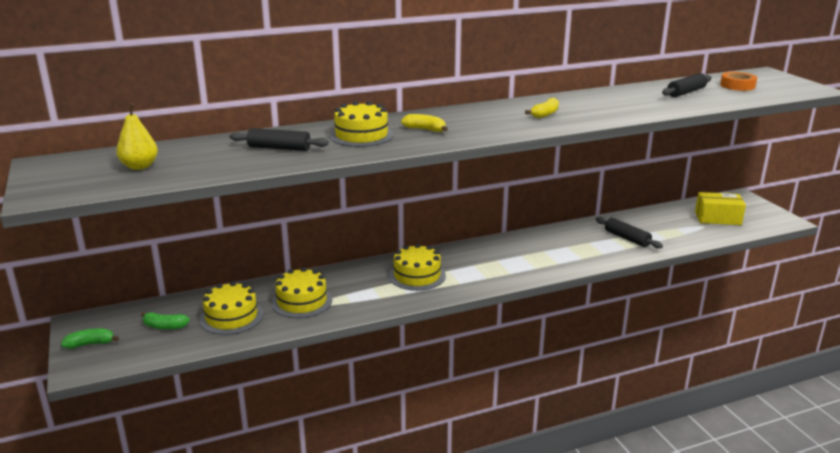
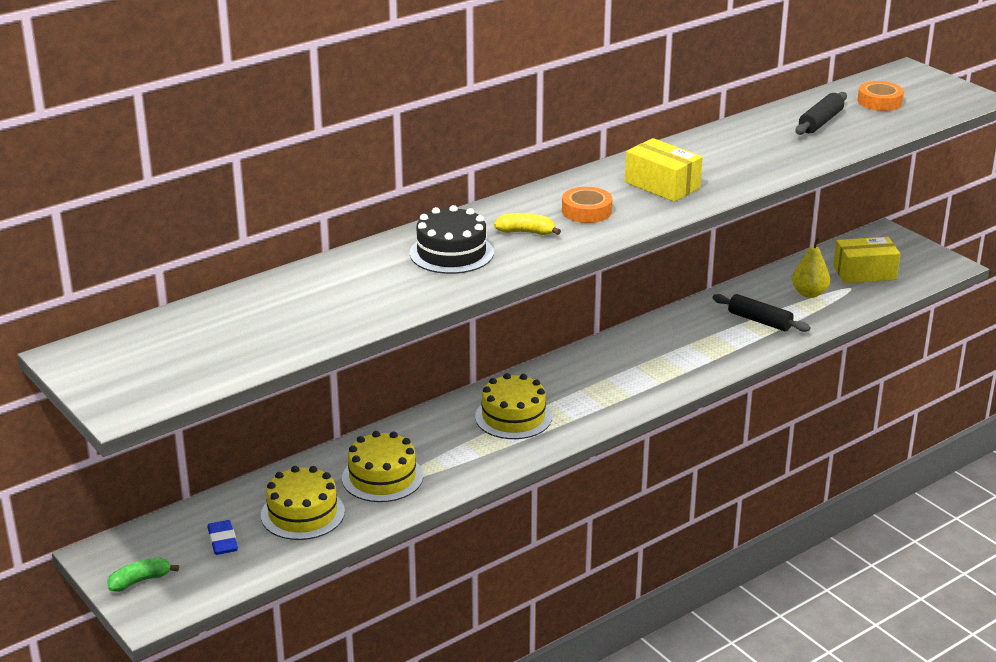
camera: 15 degrees left, 5 degrees up
yellow pear [116,103,158,170] -> yellow pear moved to [792,237,830,298]
green banana [141,312,190,330] -> blue eraser [207,520,238,555]
black rolling pin [229,128,329,151] -> none
yellow cake [330,101,394,147] -> black cake [410,205,494,274]
yellow banana [525,98,559,118] -> yellow box [625,138,703,202]
none -> orange tape [562,187,613,223]

